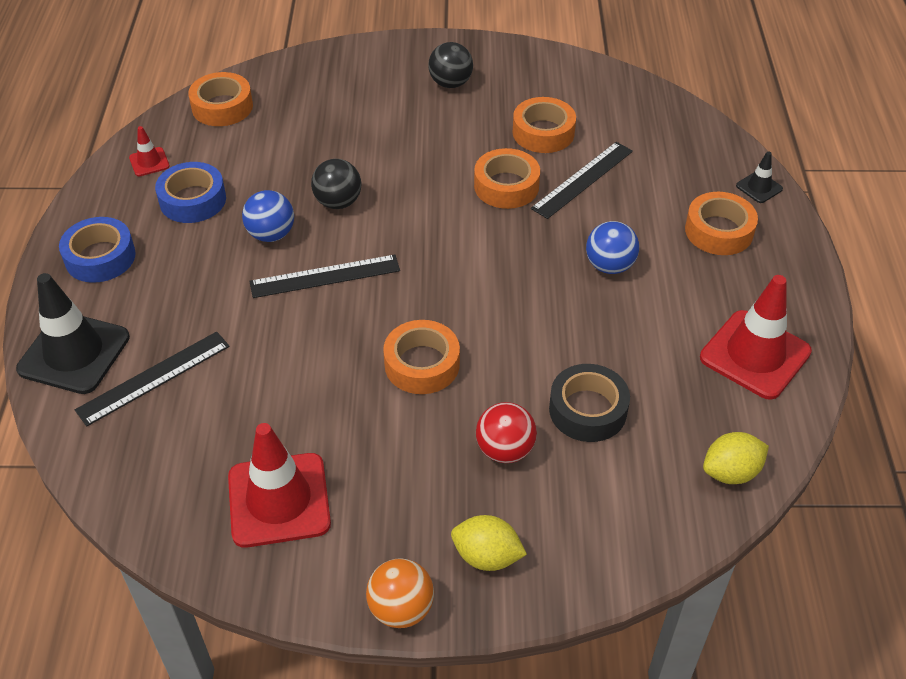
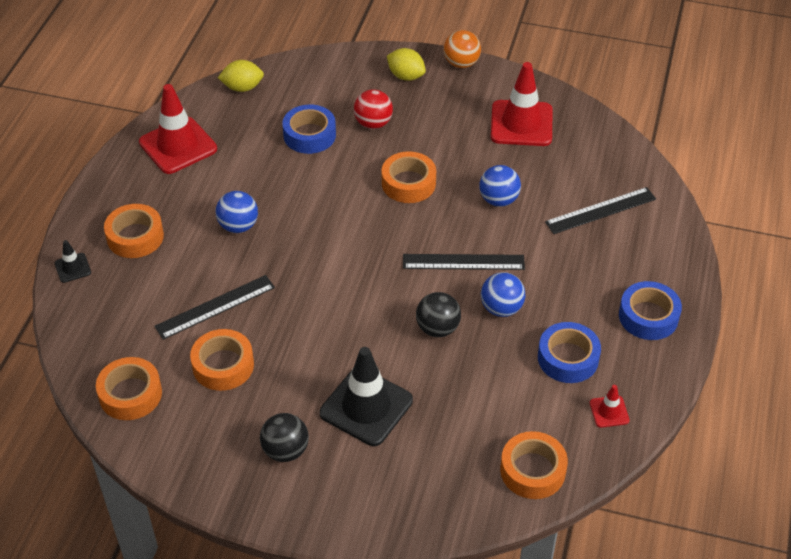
camera: 165 degrees left, 0 degrees up
black traffic cone [16,273,130,394] -> black traffic cone moved to [320,347,413,446]
orange tape [474,148,540,209] -> orange tape moved to [96,357,162,420]
black tape [549,364,630,442] -> blue tape [282,105,336,154]
none -> blue ball [479,165,521,207]

